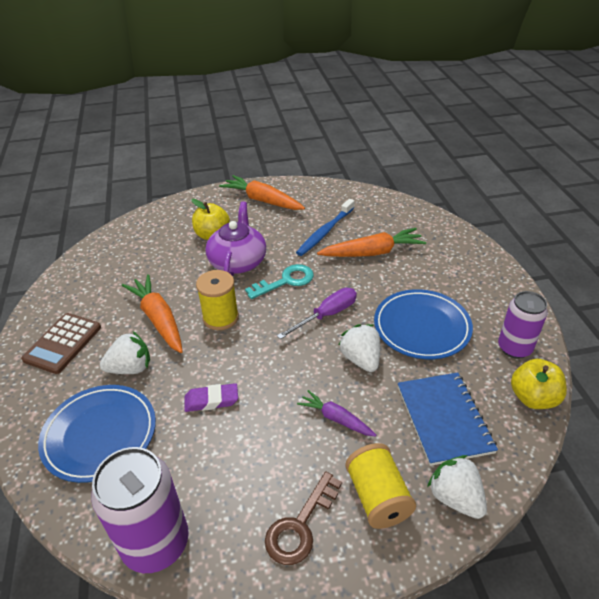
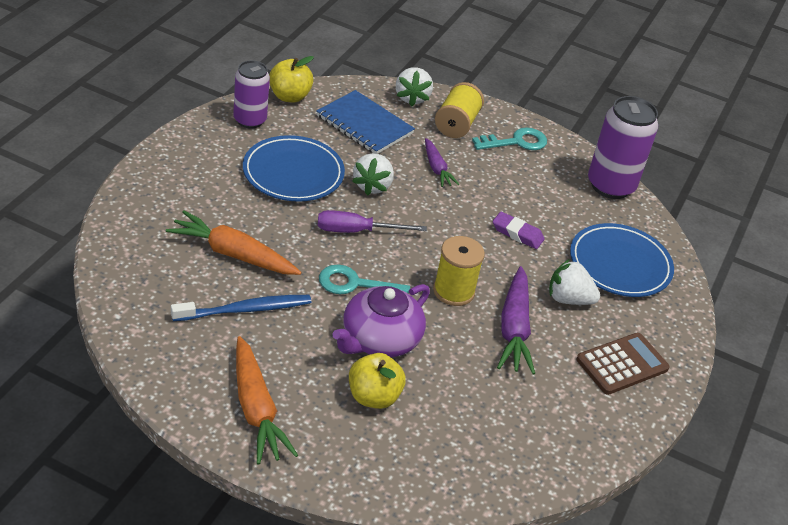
camera: 150 degrees left, 0 degrees up
orange carrot [122,274,183,353] -> purple carrot [497,266,535,375]
brown key [265,471,342,565] -> turquoise key [472,128,547,150]
blue notebook [398,372,498,466] -> blue notebook turned 75 degrees counterclockwise [316,90,415,154]

